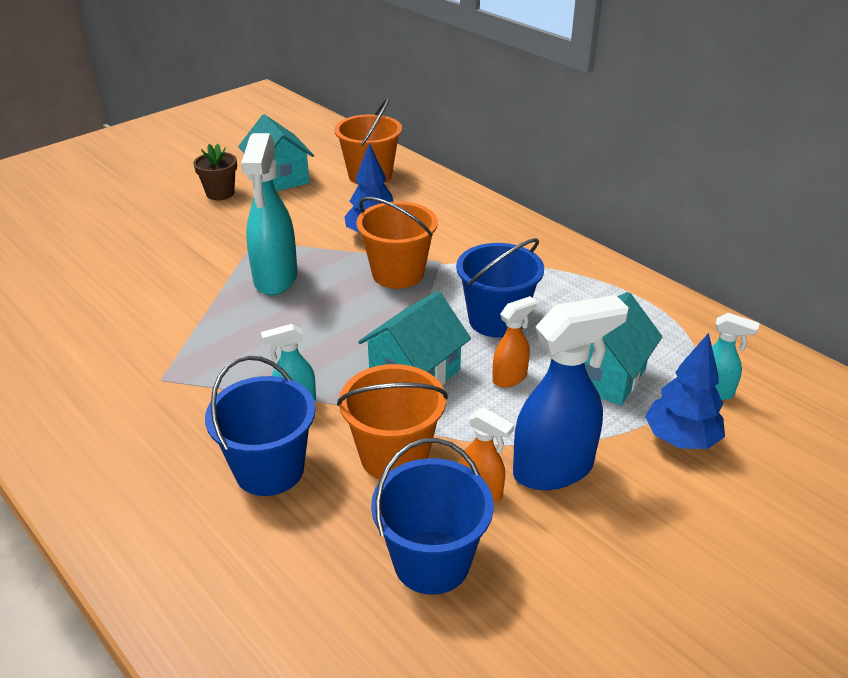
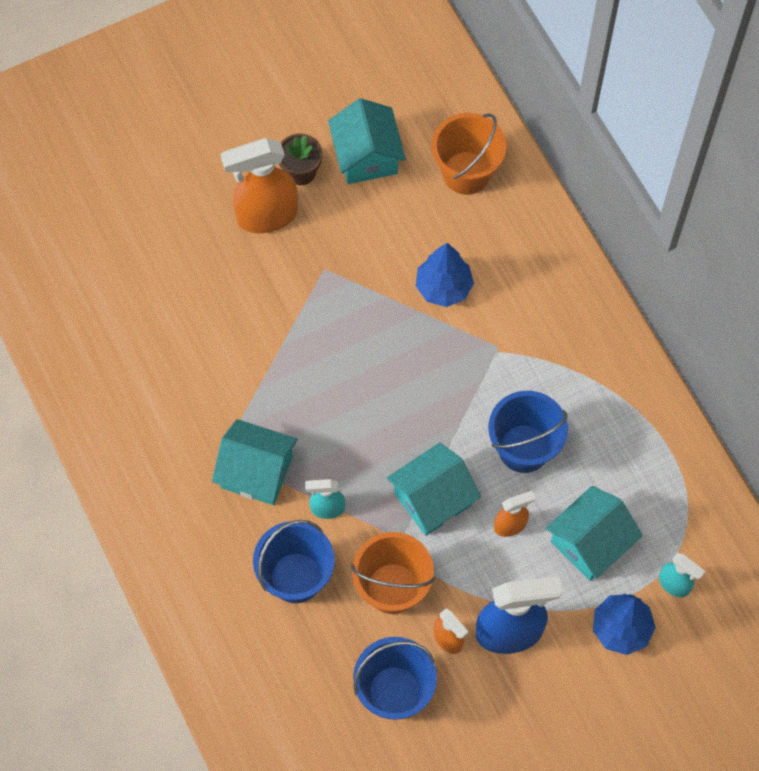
camera: 15 degrees right, 30 degrees up
turquoise spray bottle [241,133,298,295] -> none
orange bucket [356,197,438,289] -> none
none -> turquoise house [212,419,297,505]
none -> orange spray bottle [221,138,298,233]

